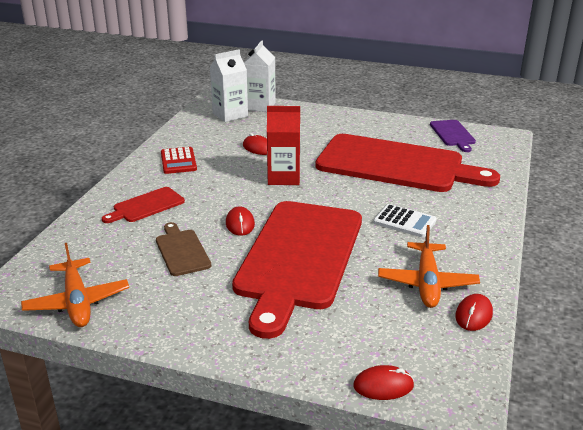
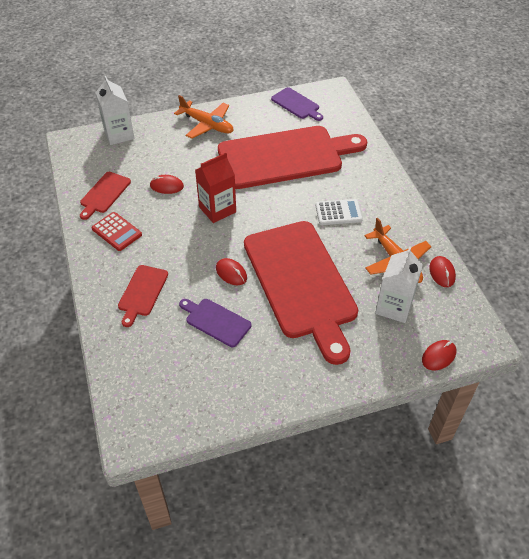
camera: 35 degrees left, 20 degrees up
orange plane [21,243,129,327] -> orange plane moved to [174,95,234,139]
brown cutting board [156,222,211,276] -> purple cutting board [179,299,251,347]
white carton [210,49,248,122] -> white carton moved to [375,246,423,323]
none -> red cutting board [80,172,131,220]

